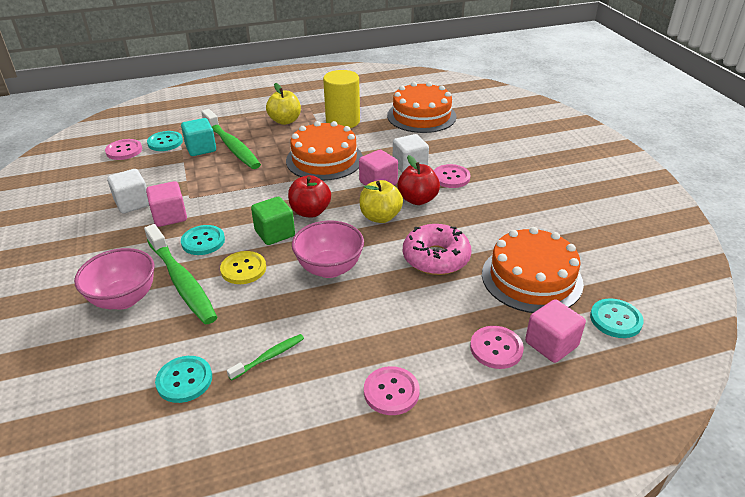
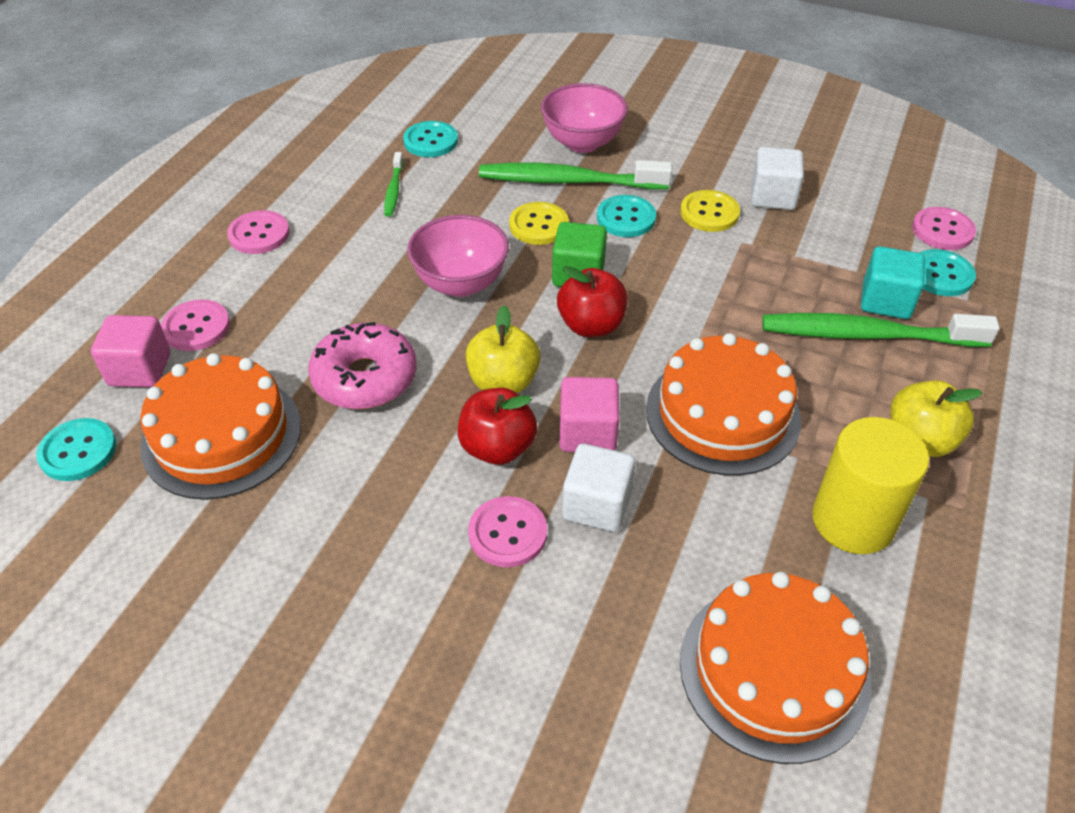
camera: 130 degrees right, 10 degrees up
pink cube [146,181,187,227] -> yellow button [680,190,740,232]

